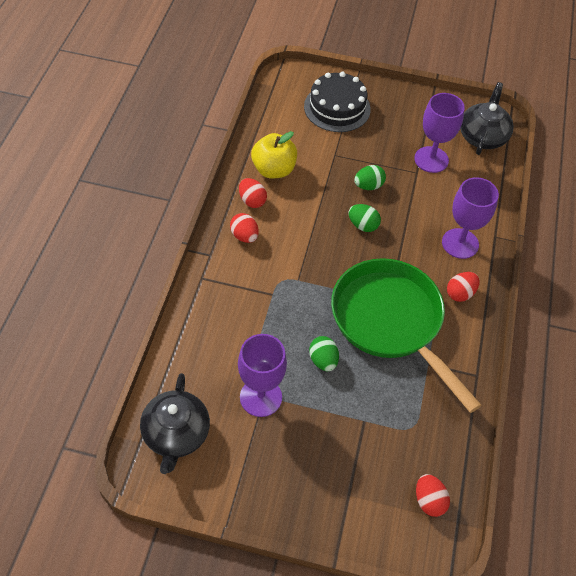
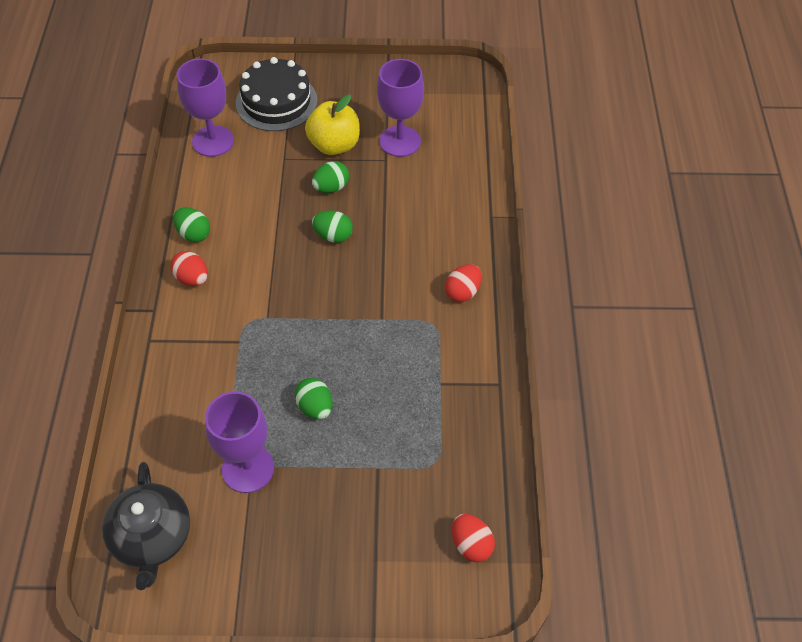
camera: 10 degrees left, 0 degrees up
red egg [239,178,267,208] -> green egg [173,207,210,242]
yellow apple [251,131,297,179] -> yellow apple moved to [305,95,360,155]
green pan [331,258,482,413] -> none
purple goblet [442,177,499,259] -> purple goblet moved to [177,58,234,157]
black teapot [460,82,514,155] -> none

